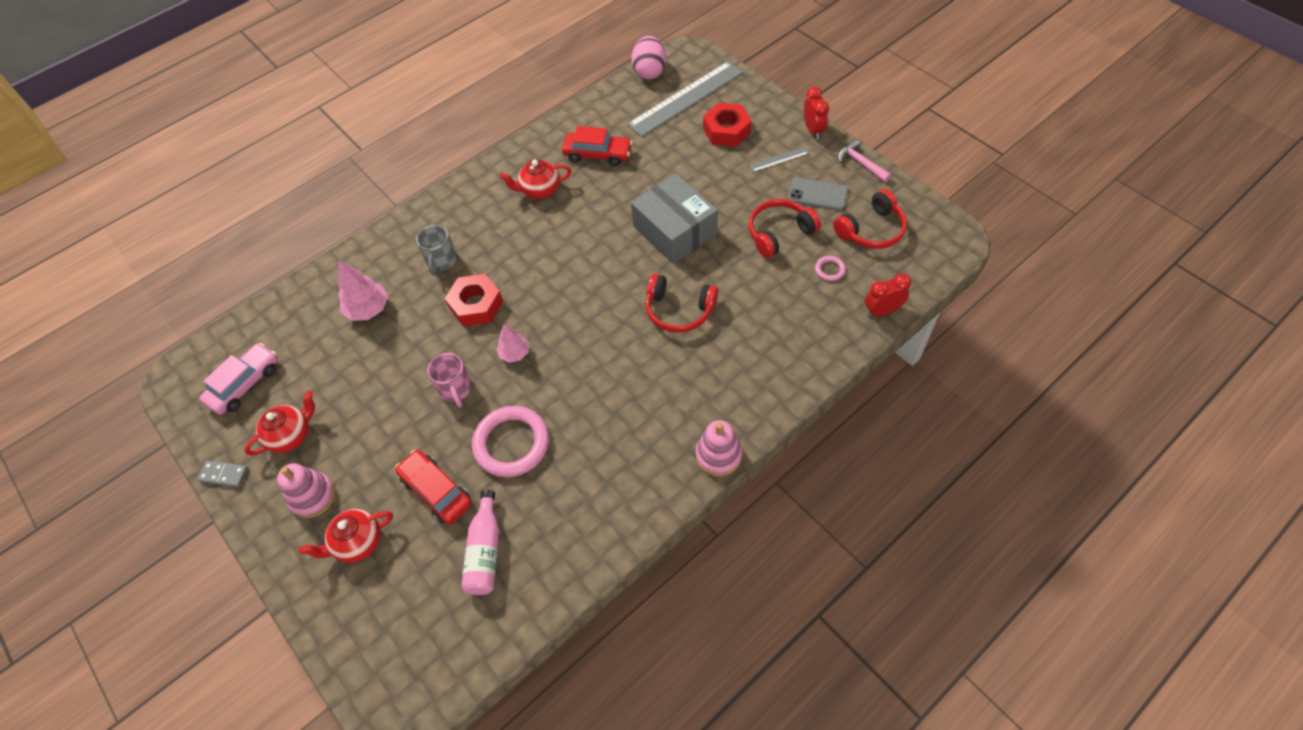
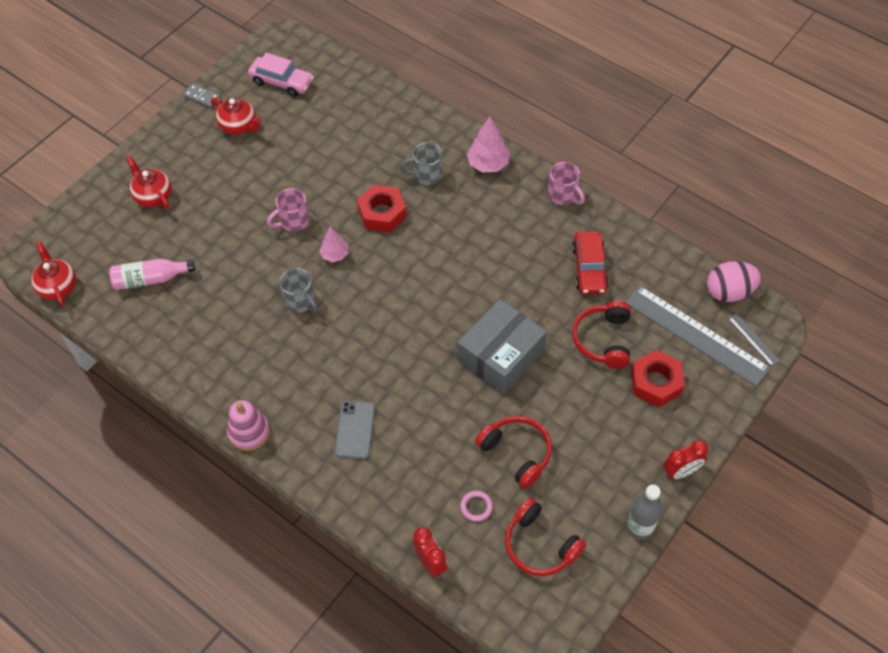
camera: 75 degrees right, 0 degrees up
grey domino [197,461,248,488] -> grey domino turned 60 degrees counterclockwise [183,84,221,108]
pink stacking toy [277,463,336,518] -> none
pink tree [338,261,388,321] -> pink tree moved to [467,117,510,172]
red car [395,450,472,524] -> none
pink ring [472,406,549,477] -> none
red teapot [499,159,571,199] -> red teapot moved to [31,242,76,306]
red headphones [646,274,718,333] -> red headphones moved to [572,301,631,369]
grey ruler [749,147,809,172] -> grey ruler moved to [728,313,780,367]
grey phone [788,178,848,210] -> grey phone moved to [334,401,375,459]
pink hammer [838,139,891,182] -> grey bottle [626,485,662,539]
none -> grey mug [279,268,318,313]
none -> pink mug [548,162,585,205]

